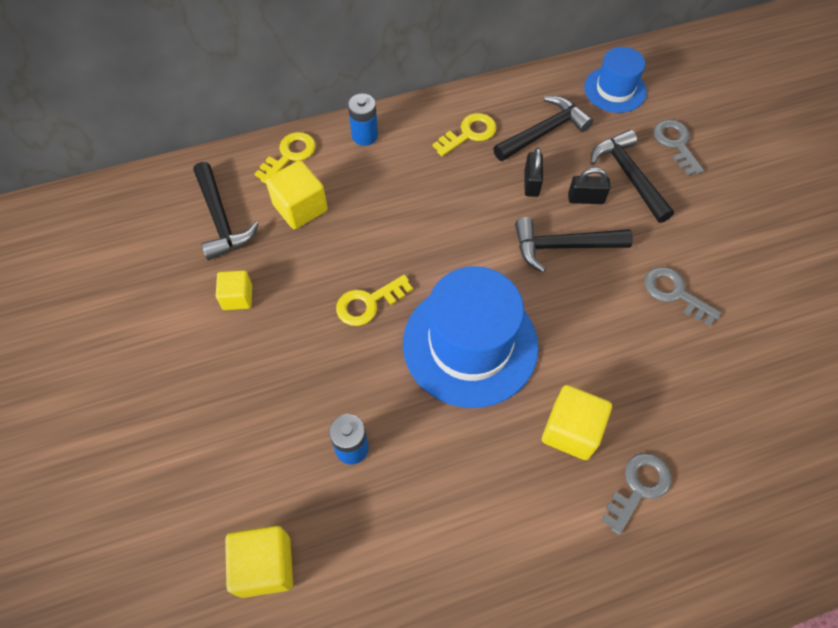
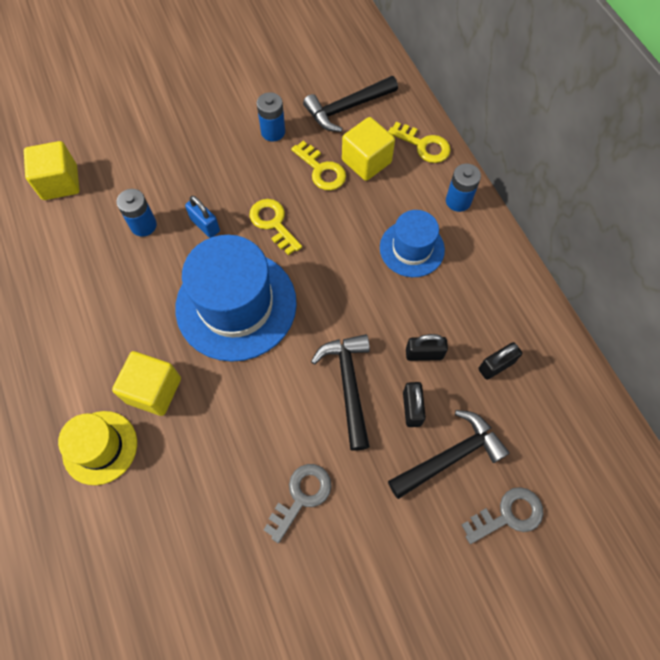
camera: 85 degrees right, 5 degrees up
yellow cube [216,270,252,310] -> blue battery [257,92,285,142]
yellow key [432,113,497,156] -> yellow key moved to [291,141,346,190]
black hammer [493,96,593,161] -> black padlock [479,342,522,380]
blue hat [584,47,647,113] -> blue hat moved to [380,210,445,277]
grey key [601,453,672,535] -> yellow hat [58,411,137,485]
none -> blue padlock [185,196,220,238]

